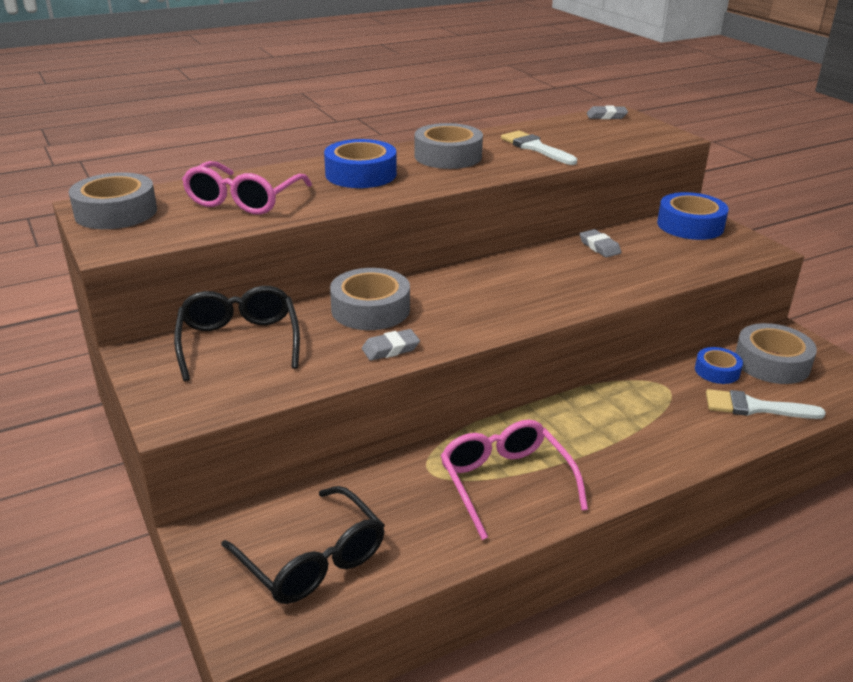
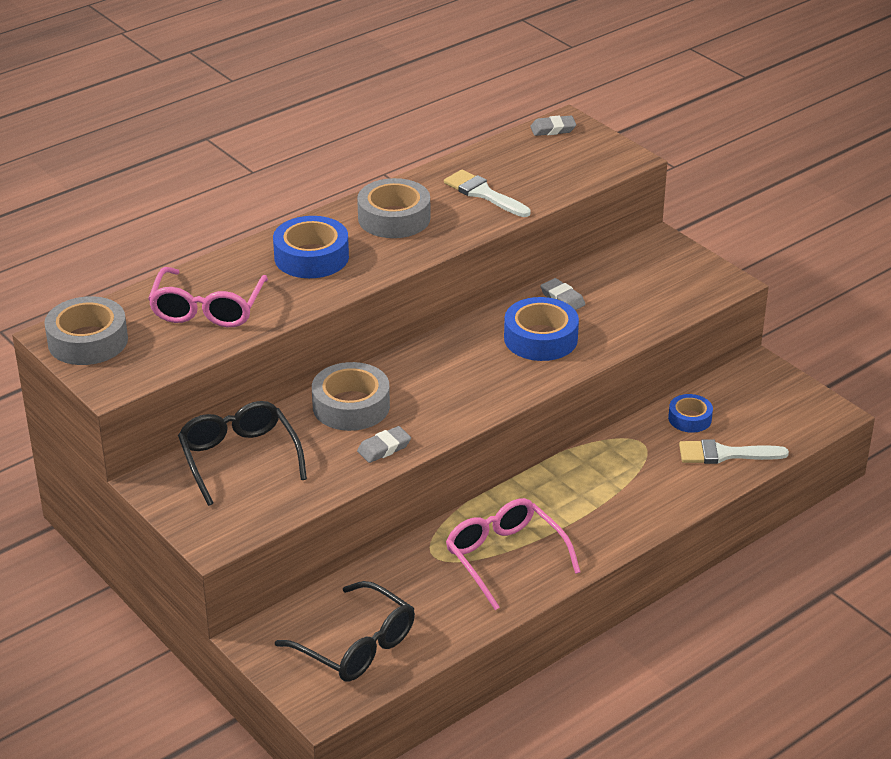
camera: 10 degrees left, 5 degrees up
blue tape [657,192,729,240] -> blue tape moved to [504,297,579,361]
grey tape [735,323,817,384] -> none

